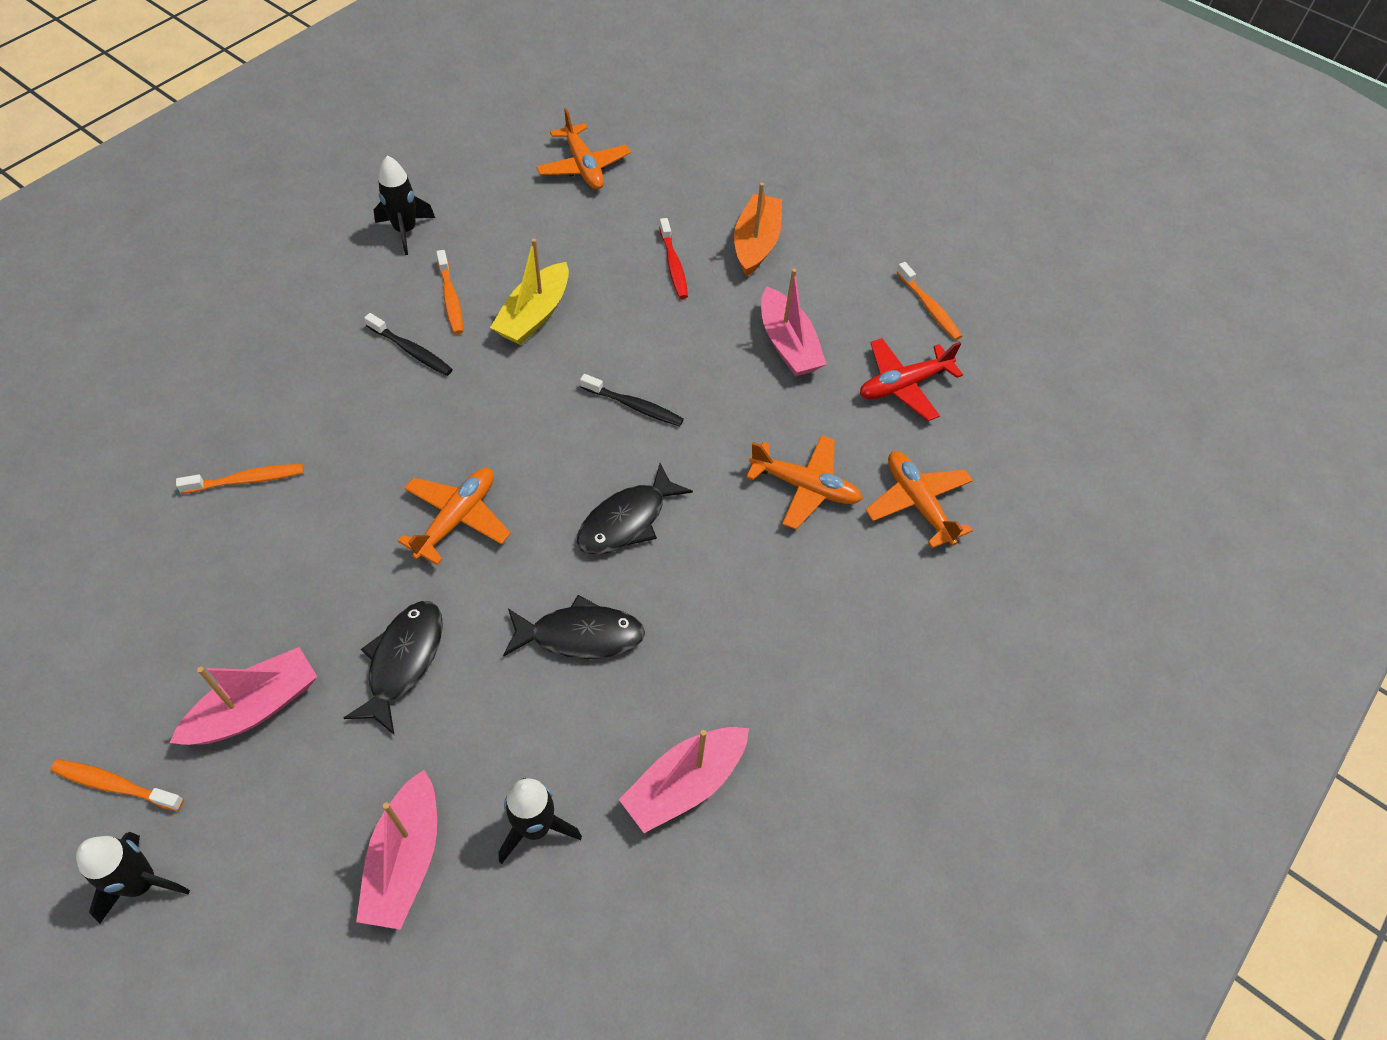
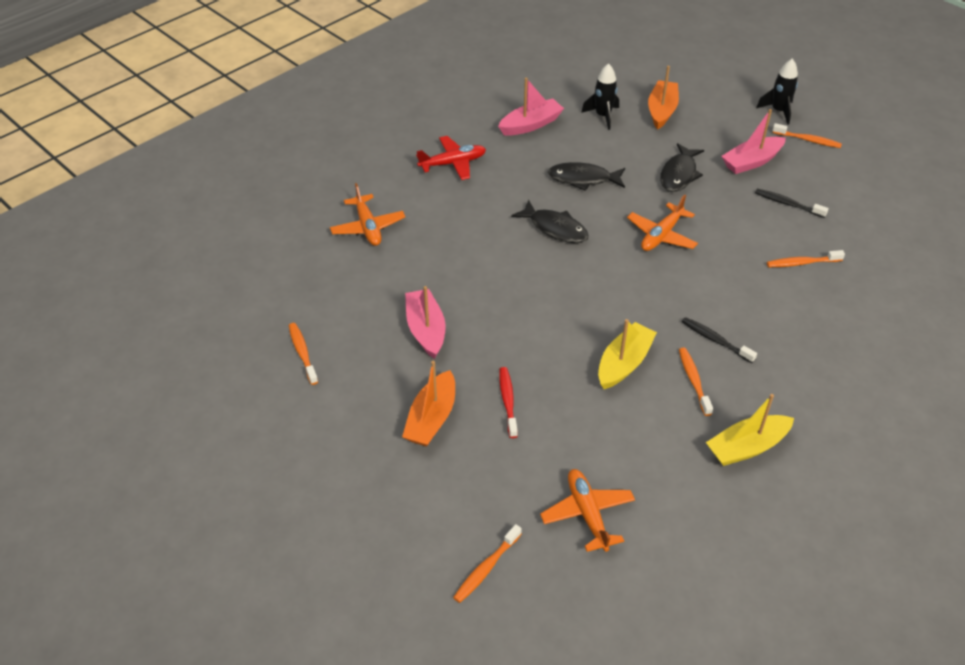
camera: 170 degrees left, 10 degrees down
pink boat [356,770,437,930] -> orange boat [648,66,679,130]
black rocket [374,156,435,255] -> yellow boat [706,394,794,466]
black fish [577,463,693,555] -> black fish turned 75 degrees clockwise [511,200,589,243]
black toothbrush [580,374,684,426] -> black toothbrush moved to [755,189,829,218]
orange plane [746,435,863,529] -> none
red plane [860,338,963,421] -> red plane moved to [416,136,486,180]
none -> orange toothbrush [453,524,522,603]

